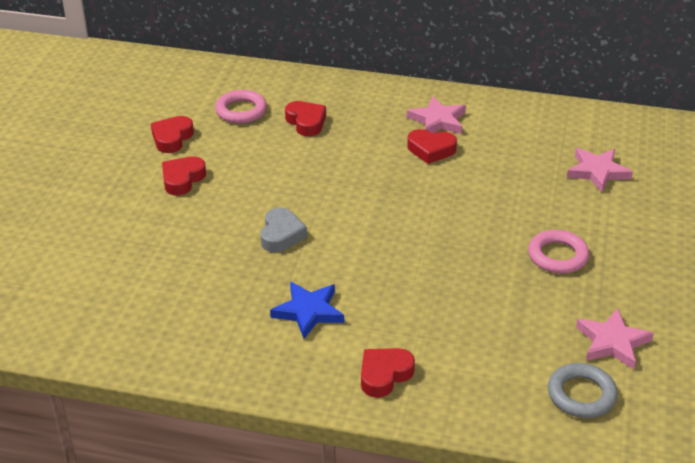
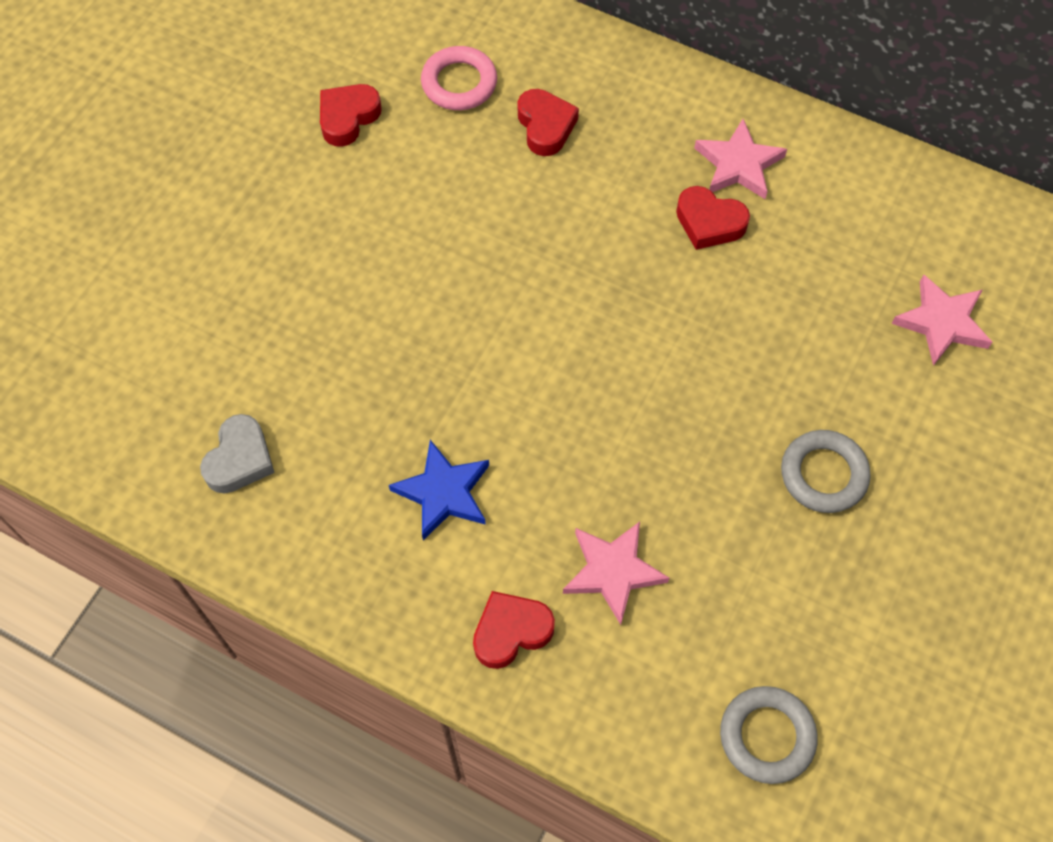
camera: 15 degrees right, 25 degrees up
red heart [162,156,206,196] -> none
grey heart [261,207,307,252] -> grey heart moved to [200,414,275,494]
pink ring [528,230,589,274] -> grey ring [781,430,871,513]
pink star [576,308,654,369] -> pink star moved to [563,522,669,625]

